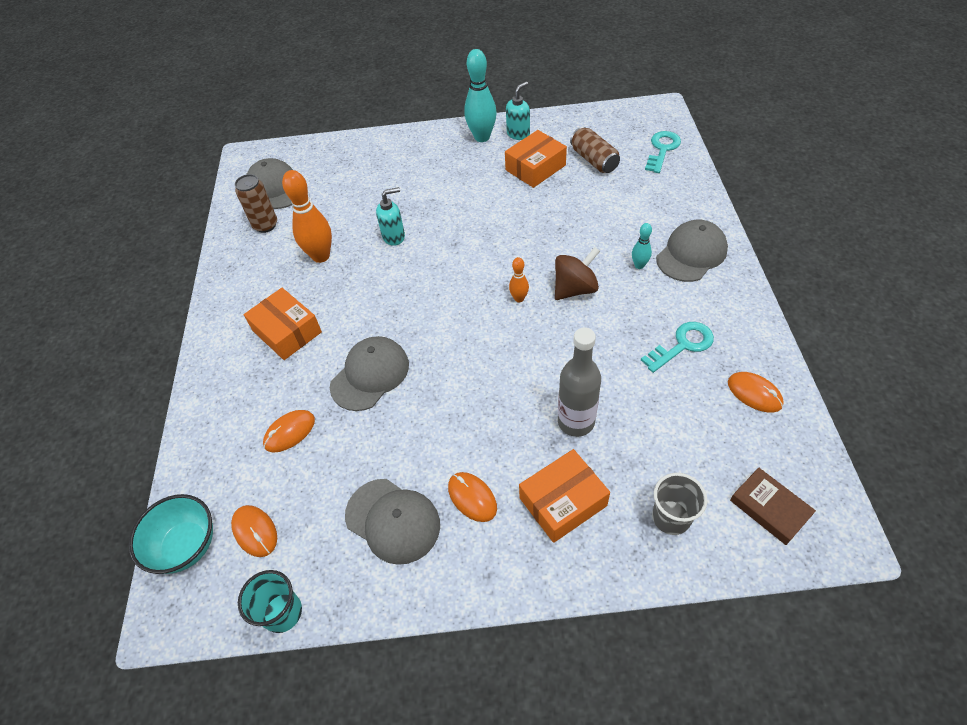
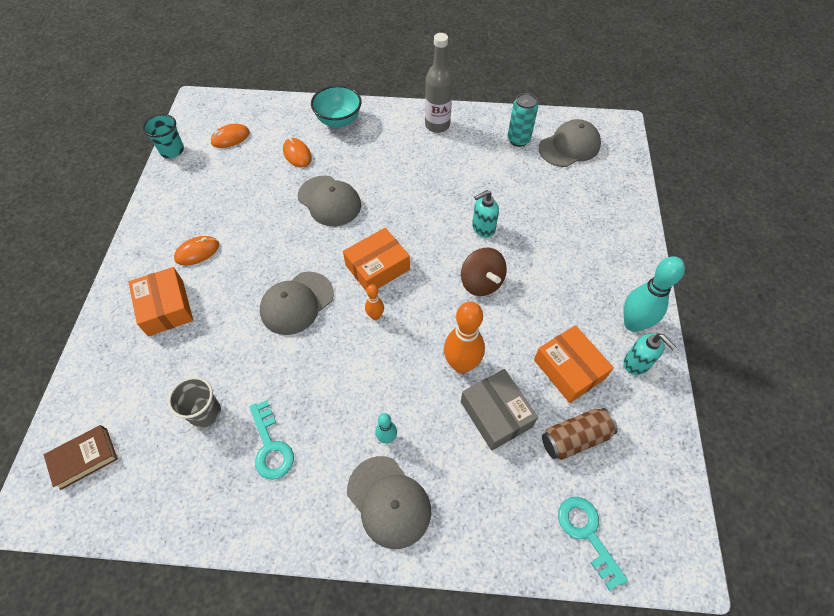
camera: 95 degrees right, 5 degrees up
turquoise bowl [129,494,213,574] -> turquoise bowl moved to [311,85,362,128]
brown can [235,174,277,233] -> turquoise can [508,93,538,147]
orange box [244,288,322,360] -> orange box moved to [343,228,410,291]
orange bowling pin [282,170,332,263] -> orange bowling pin moved to [444,302,485,373]
grey cap [345,479,440,565] -> grey cap moved to [260,272,334,335]
turquoise soap dispenser [376,187,405,246] -> turquoise soap dispenser turned 75 degrees clockwise [472,190,499,238]
brown spinning top [555,247,600,300] -> brown spinning top moved to [461,248,507,296]
grey bottle [558,328,601,437] -> grey bottle moved to [425,33,453,133]
turquoise key [645,131,681,173] -> turquoise key turned 150 degrees counterclockwise [558,497,628,591]
grey cup [652,473,707,535] -> grey cup moved to [168,377,221,428]
orange mouse [728,372,784,413] -> none
none -> grey box [461,369,538,451]

